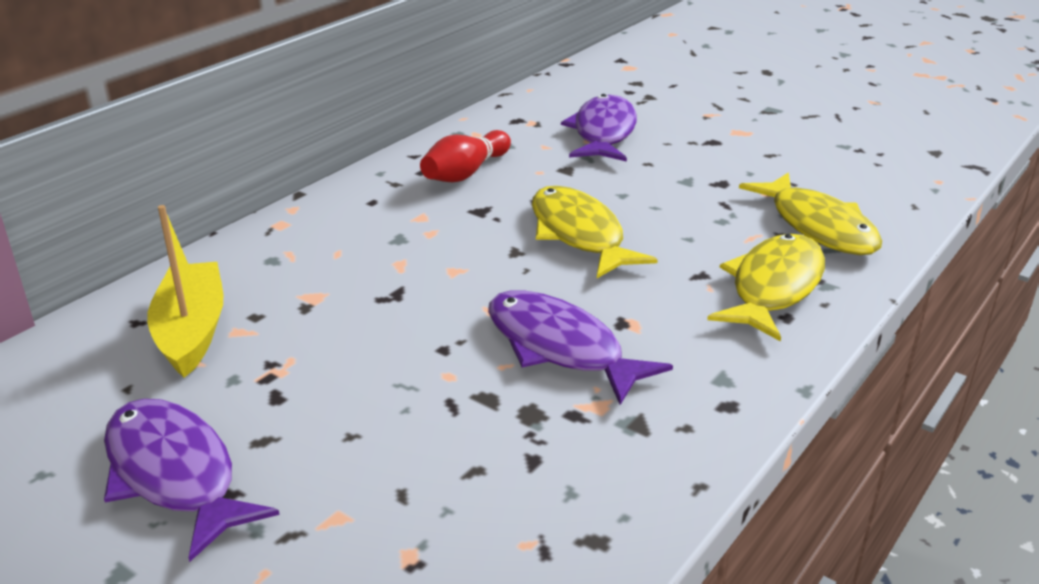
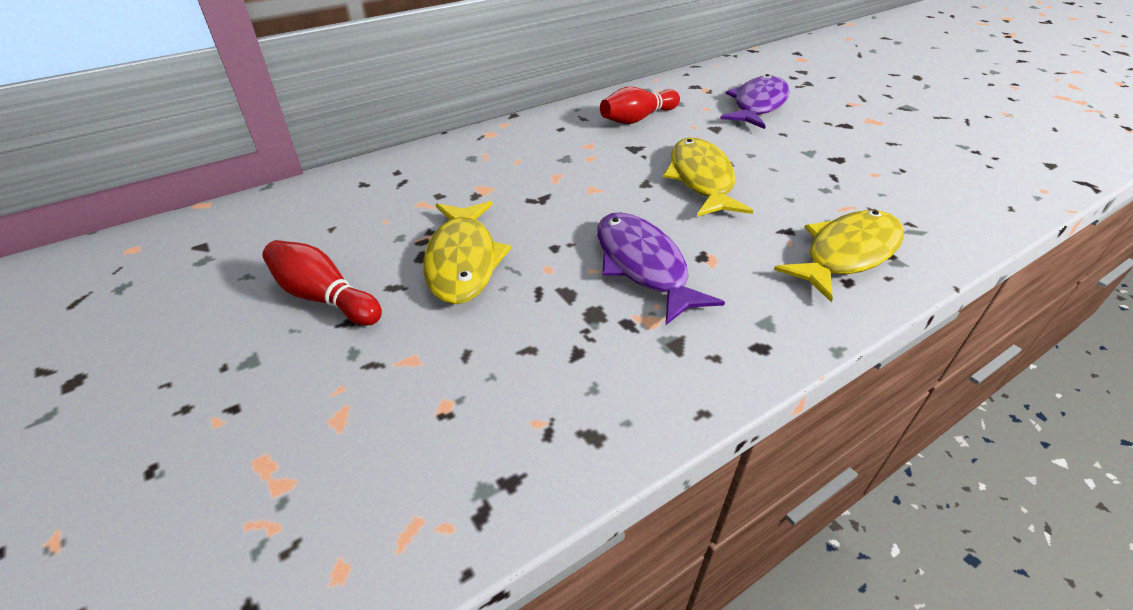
camera: 20 degrees right, 10 degrees up
purple fish [104,399,280,562] -> red bowling pin [262,240,382,326]
yellow boat [147,205,223,378] -> none
yellow fish [739,173,882,255] -> yellow fish moved to [423,201,511,304]

